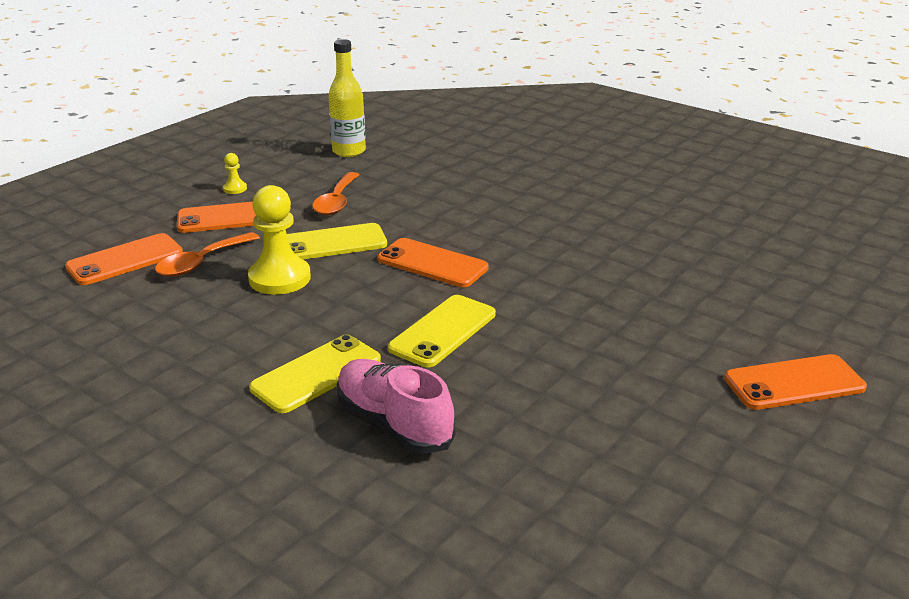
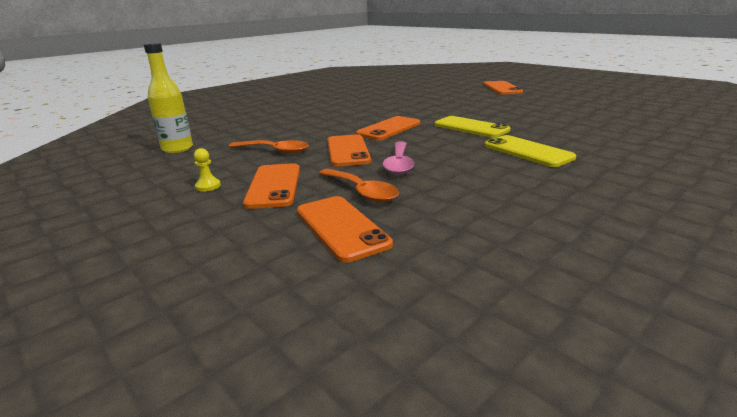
camera: 80 degrees left, 5 degrees down
yellow pawn [248,185,311,295] -> pink spoon [382,142,414,175]
yellow phone [287,223,387,259] -> orange phone [327,134,371,166]
pink shoe [336,359,456,454] -> none

